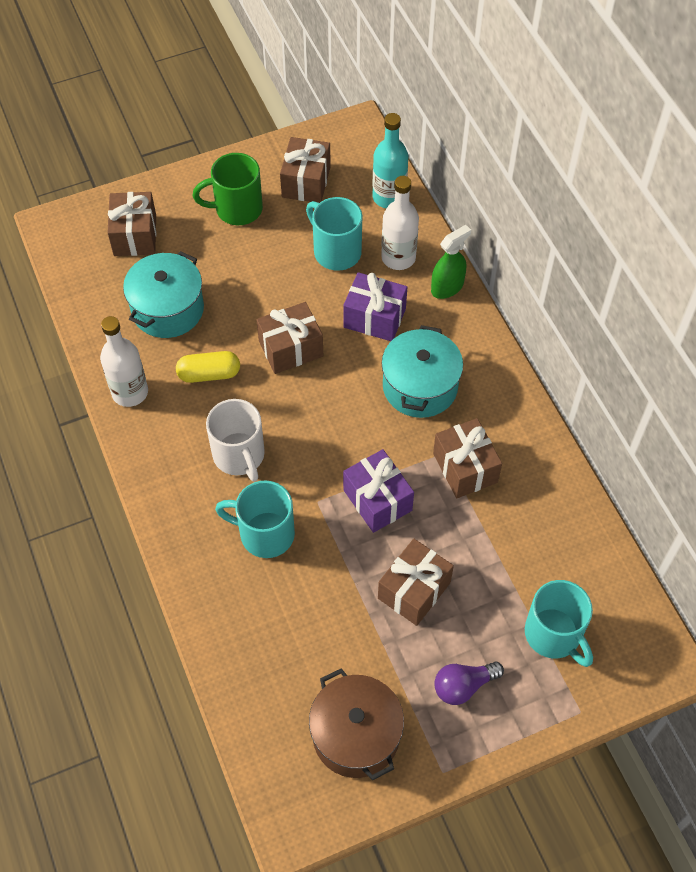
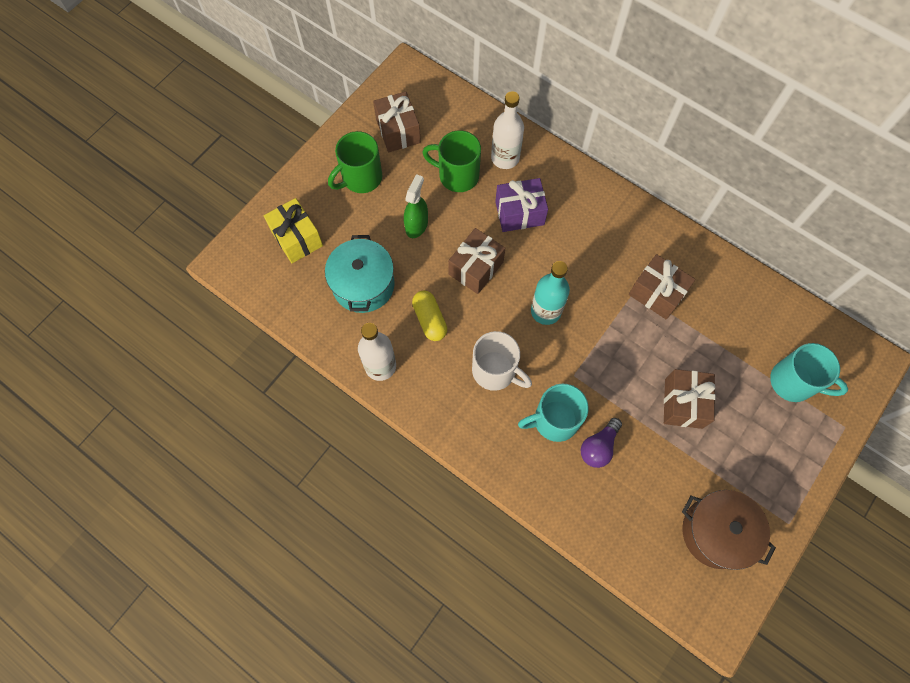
camera: 30 degrees left, 10 degrees up
brown gift [107,192,156,256] -> yellow gift [264,198,323,263]
yellow capsule [176,351,240,383] -> yellow capsule turned 75 degrees counterclockwise [412,290,447,341]
turquoise mug [306,197,362,271] -> green mug [422,130,481,192]
purple gift [343,449,414,533] -> none
turquoise bottle [373,113,408,208] -> turquoise bottle moved to [531,261,570,325]
turquoise pot [382,325,463,418] -> none
green spray bottle [431,225,471,299] -> green spray bottle moved to [404,174,428,238]
purple light bulb [434,662,504,705] -> purple light bulb moved to [581,418,622,468]

